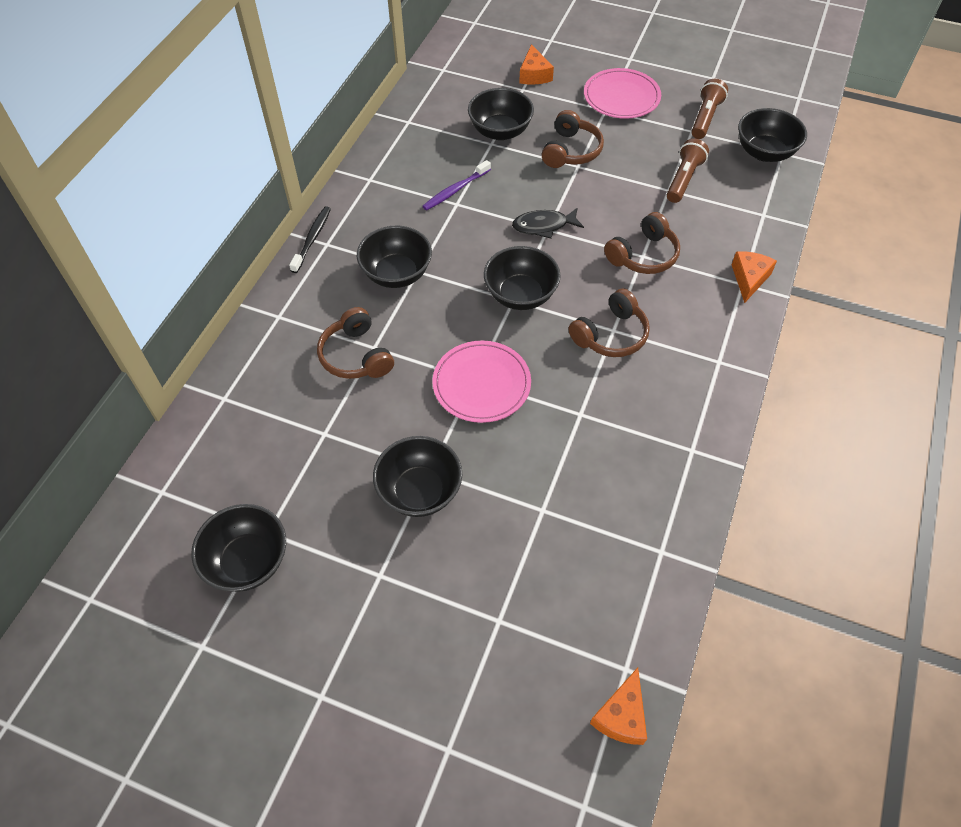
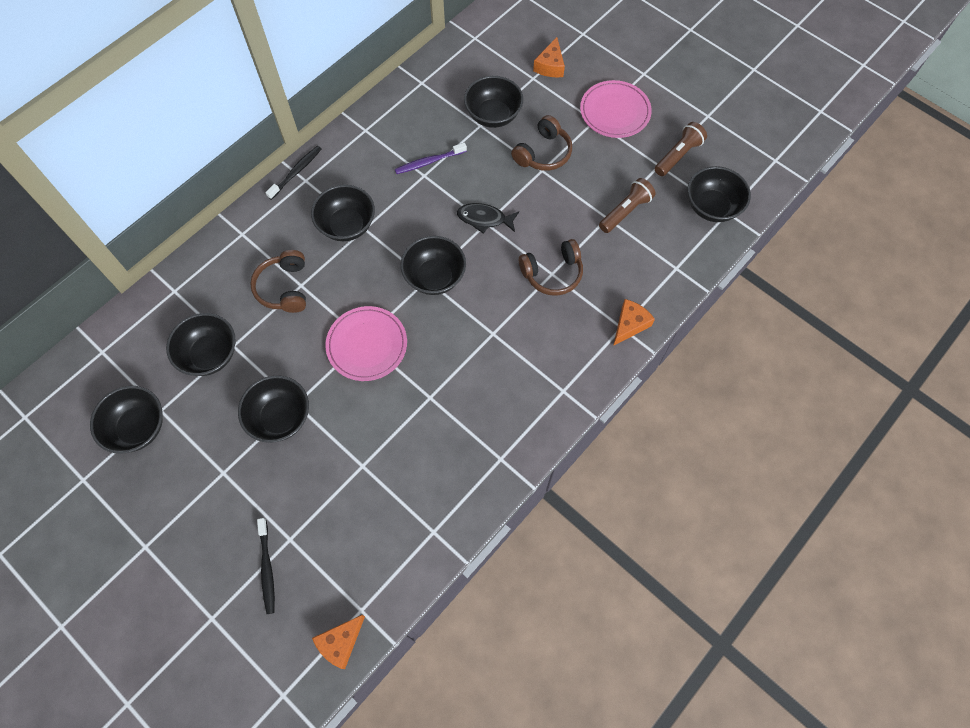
camera: 20 degrees right, 10 degrees up
brown headphones [568,288,650,357] -> none
none -> black bowl [166,313,236,376]
none -> black toothbrush [257,518,275,614]

